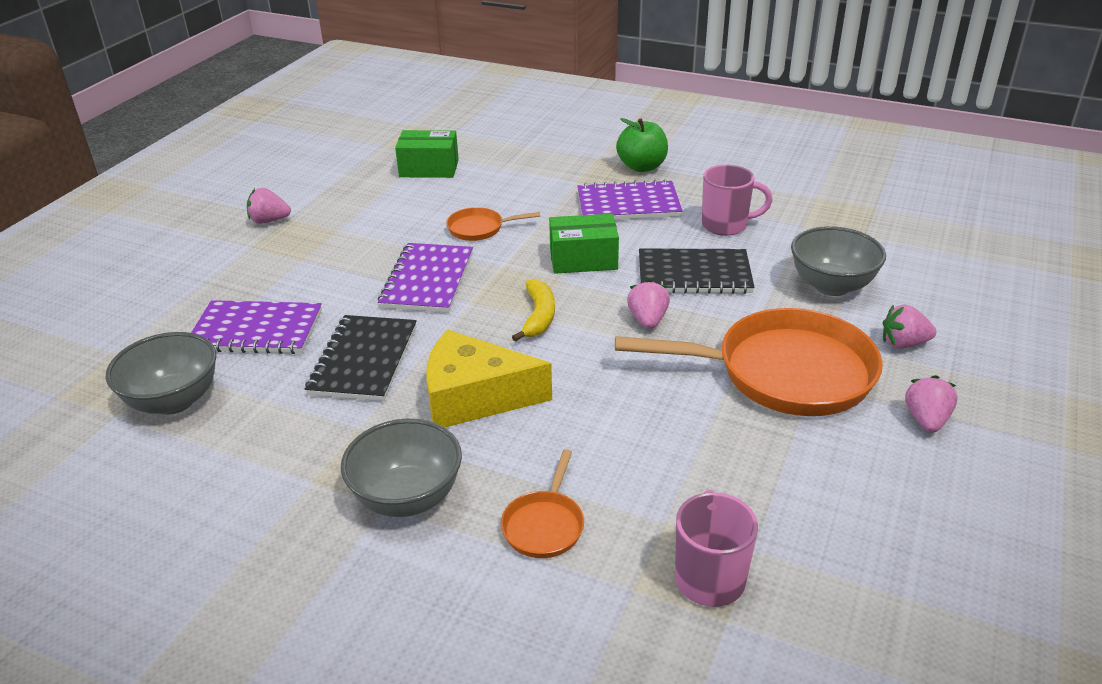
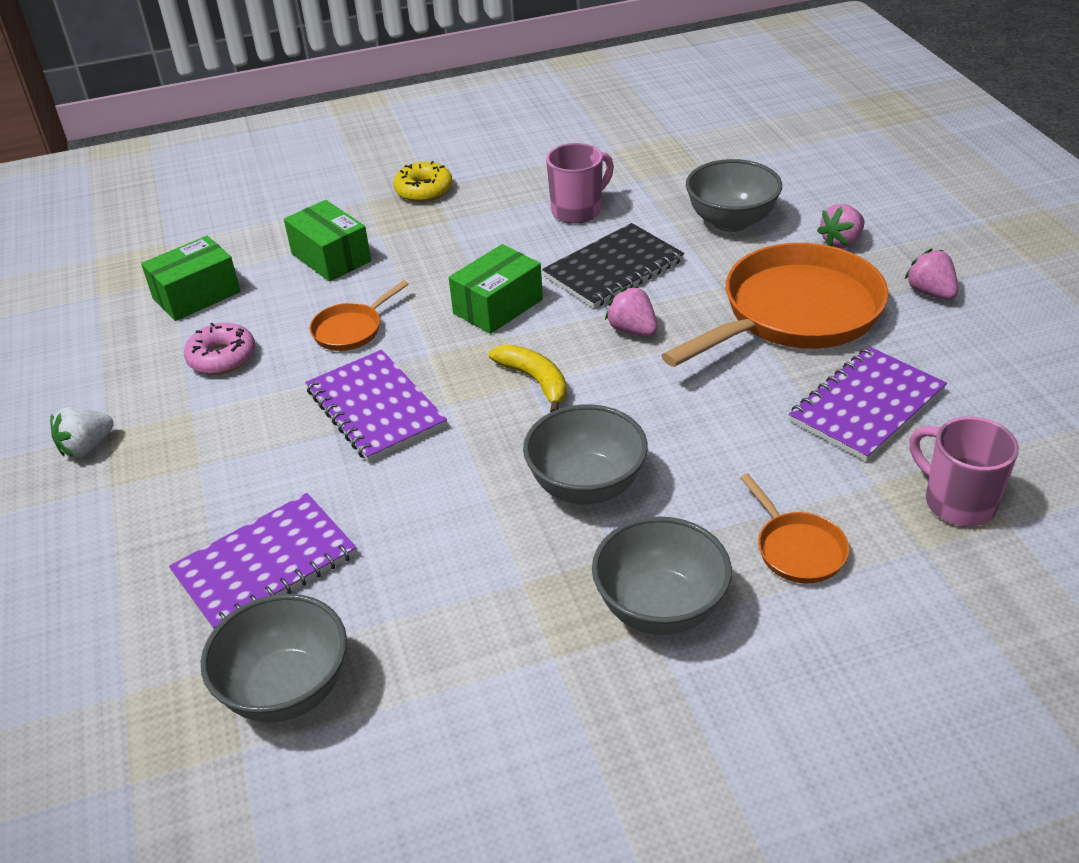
camera: 40 degrees left, 5 degrees up
pink strawberry [247,188,291,224] -> white strawberry [50,407,114,457]
black notebook [305,315,417,401] -> none
yellow cheese [427,330,552,428] -> grey bowl [523,404,648,505]
purple notebook [577,179,682,220] -> purple notebook moved to [789,346,947,462]
green apple [616,118,668,172] -> yellow donut [393,161,453,202]
none -> pink donut [184,323,255,375]
none -> green box [284,200,371,282]

